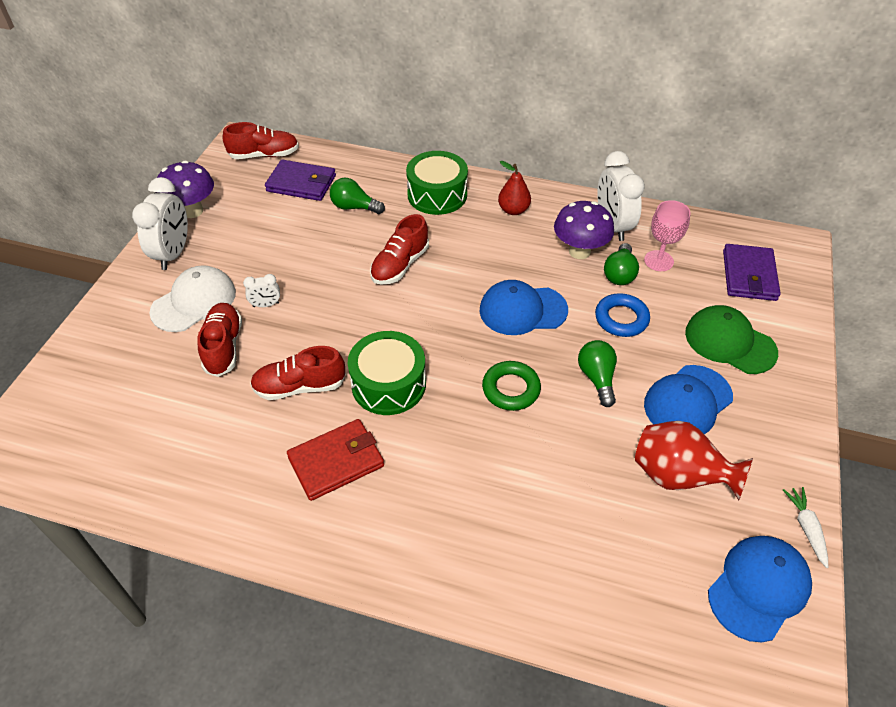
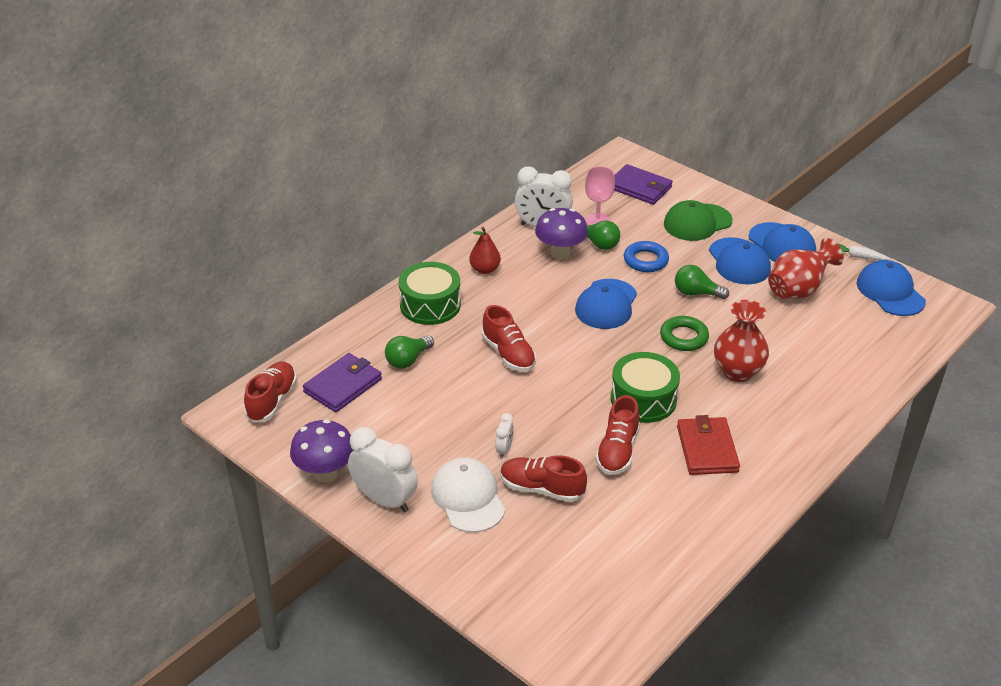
camera: 65 degrees left, 10 degrees down
none -> red vase [714,300,769,382]
none -> blue cap [749,222,816,262]

